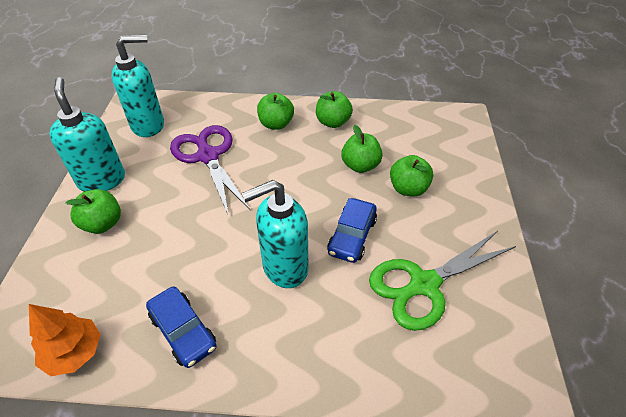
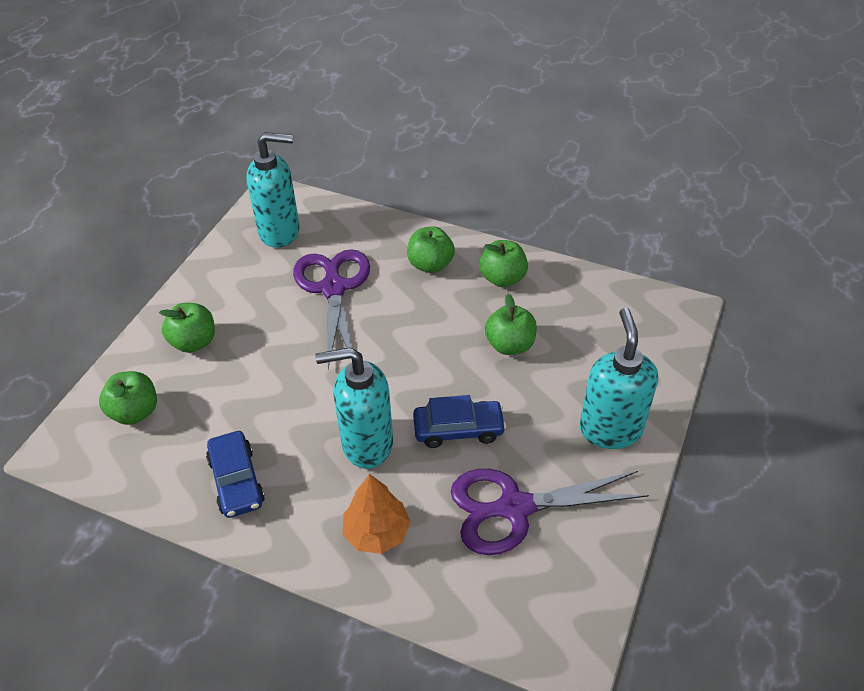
camera: 20 degrees right, 0 degrees up
orange tree [29,304,101,376] -> orange tree moved to [343,474,411,554]
turquoise soap dispenser [49,77,125,192] -> turquoise soap dispenser moved to [580,308,658,449]
blue car [327,198,377,263] -> blue car turned 135 degrees counterclockwise [413,395,506,448]
green scissors [369,231,516,331] -> purple scissors [451,469,649,555]
green apple [390,155,433,197] -> green apple moved to [99,371,157,425]

